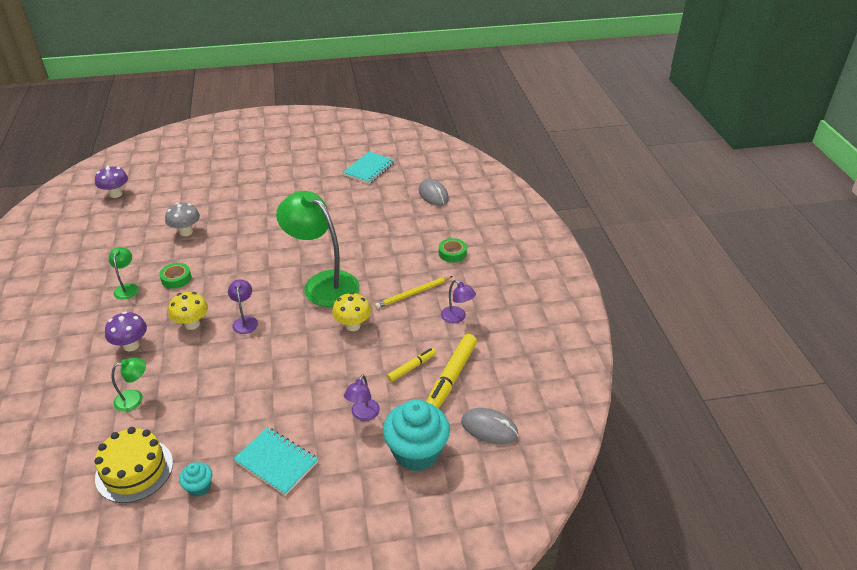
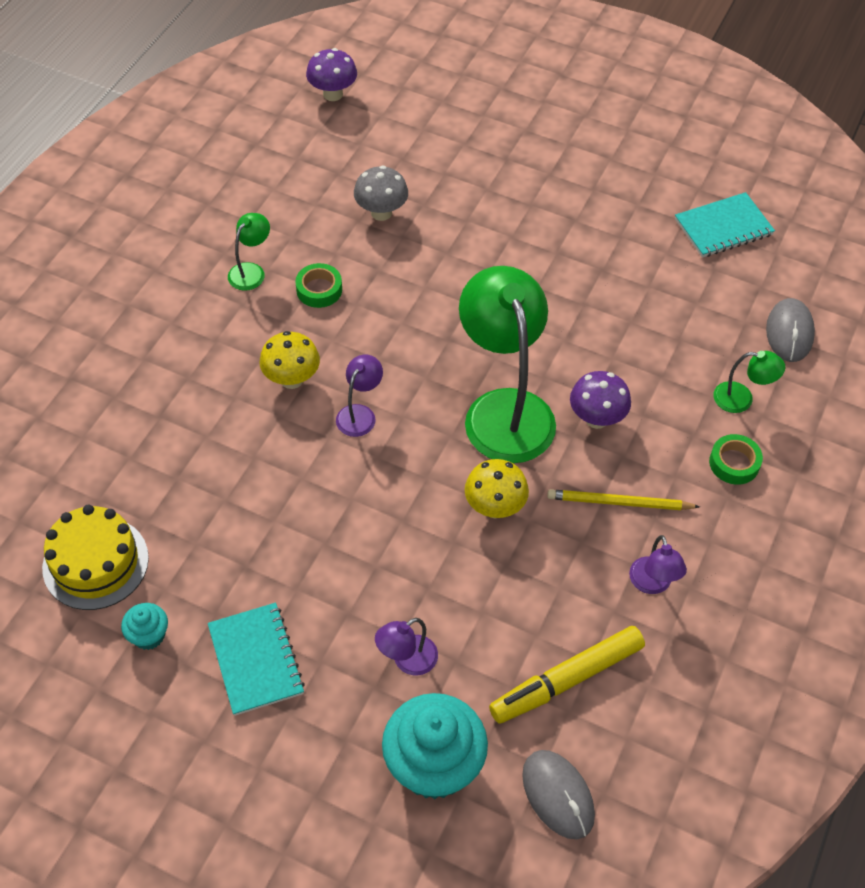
camera: 35 degrees right, 15 degrees up
purple mushroom [105,312,147,351] -> purple mushroom moved to [570,371,631,429]
green lamp [112,358,146,411] -> green lamp moved to [713,351,785,413]
yellow marker [387,348,436,382] -> none

